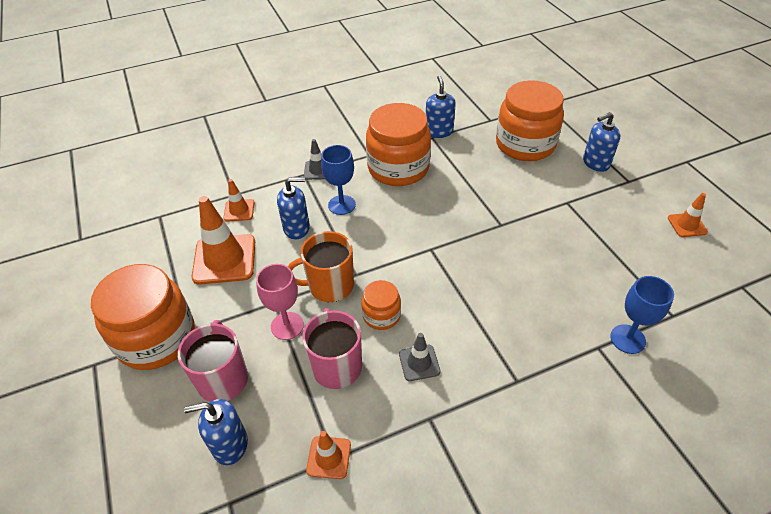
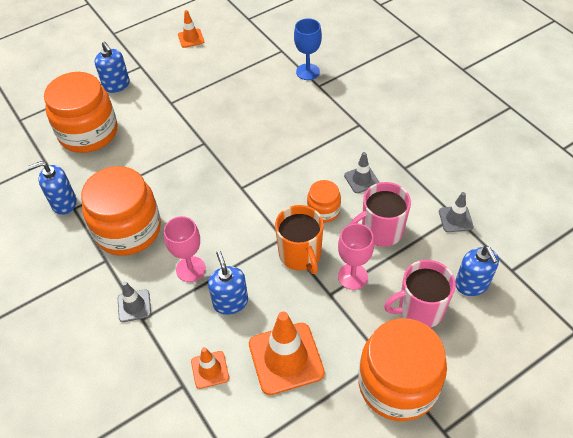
camera: 100 degrees left, 5 degrees up
orange traffic cone [306,431,351,479] -> grey traffic cone [439,192,473,232]
blue goblet [321,145,356,215] -> pink goblet [164,216,206,282]

